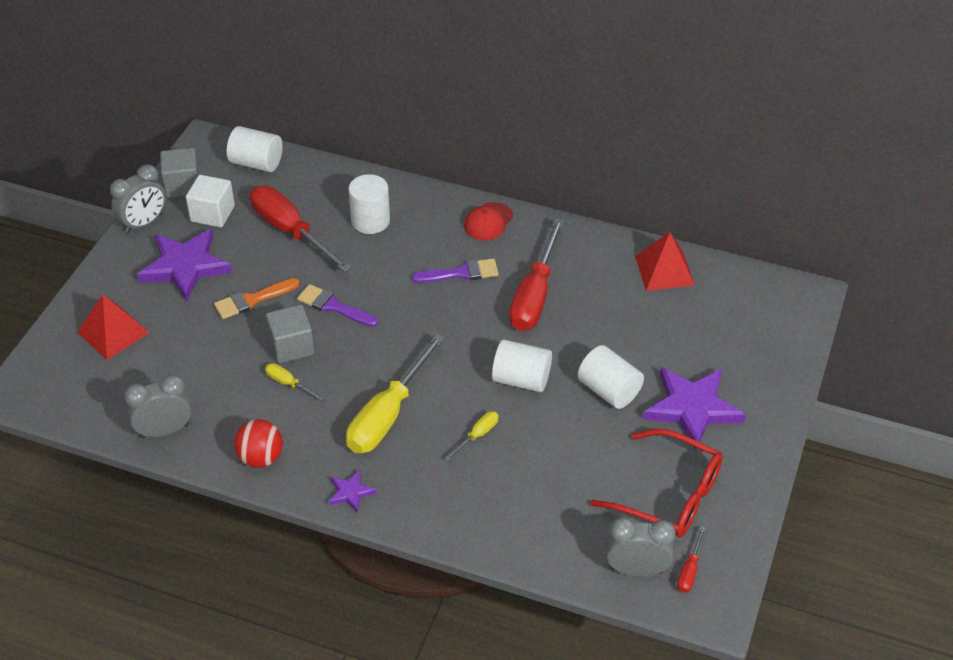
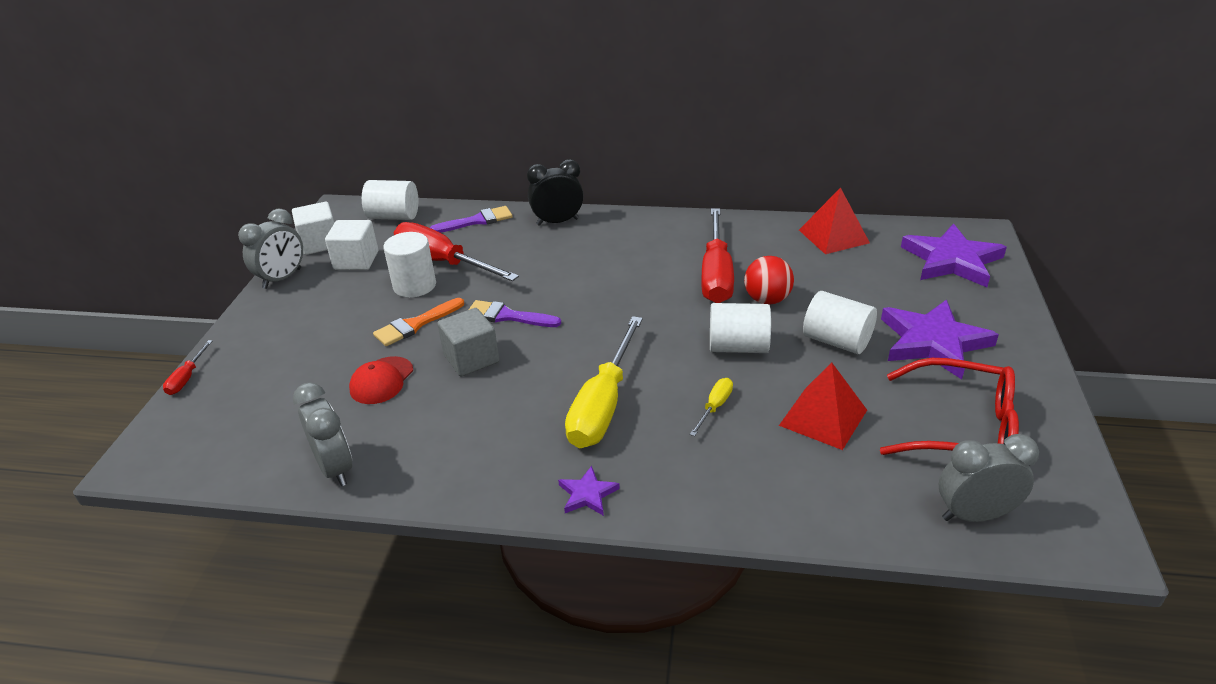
camera: 10 degrees left, 10 degrees down
red pyramid [77,294,150,360] -> red pyramid moved to [779,362,867,450]
grey clock [124,374,192,438] -> grey clock turned 90 degrees clockwise [293,382,352,486]
purple star [137,229,233,302] -> purple star moved to [901,224,1007,287]
grey cube [160,148,200,198] -> white cube [292,202,334,255]
red ball [234,419,283,468] -> red ball moved to [744,256,794,305]
yellow screwdriver [265,363,324,401] -> none
white cylinder [349,174,390,234] -> white cylinder moved to [383,232,436,298]
purple brush [412,259,499,283] -> purple brush moved to [430,206,513,233]
red cap [464,202,513,241] -> red cap moved to [349,356,413,404]
red screwdriver [677,526,706,593] -> red screwdriver moved to [163,340,213,395]
none -> black clock [527,159,584,226]

